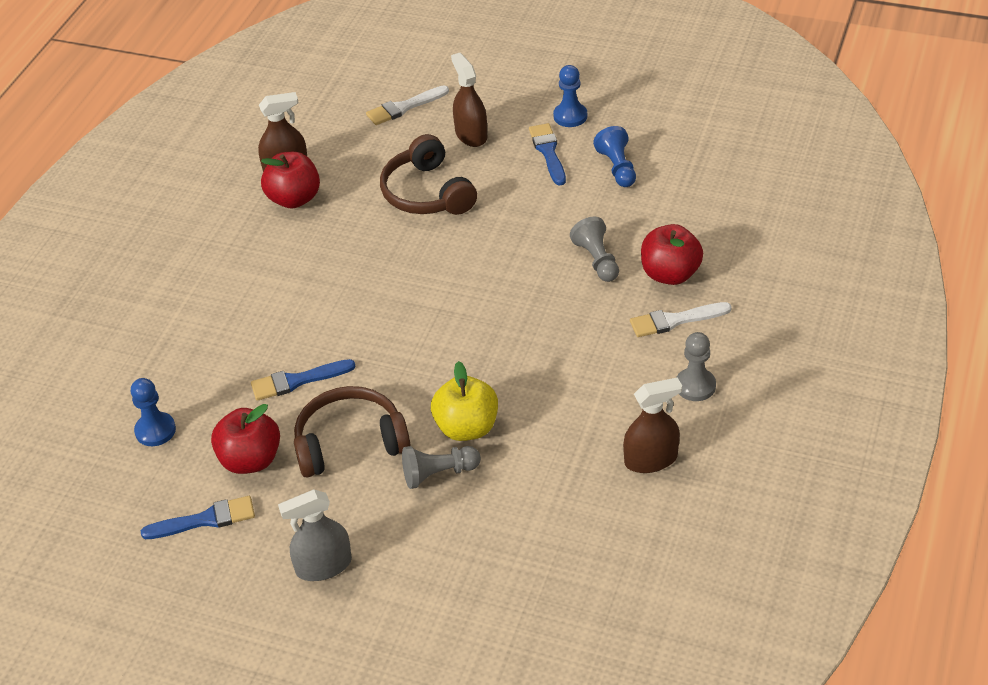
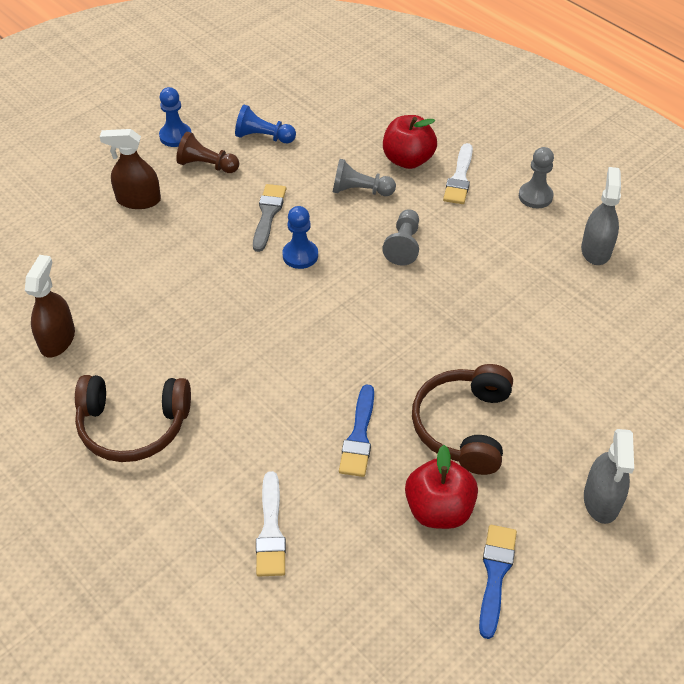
camera: 65 degrees left, 5 degrees up
blue pawn [131,378,176,446] -> blue pawn moved to [282,206,318,269]
red apple [261,152,320,208] -> none
white brush [366,85,449,125] -> white brush moved to [256,471,286,577]
brown headphones [380,134,477,215] -> brown headphones moved to [75,375,191,462]
grey pawn [402,446,481,489] -> grey pawn moved to [382,209,419,266]
yellow apple [431,361,498,441] -> none
blue brush [529,123,566,186] -> brown pawn [176,132,239,173]
brown spray bottle [623,377,682,473] -> grey spray bottle [581,167,621,265]
none -> grey brush [253,184,286,252]

